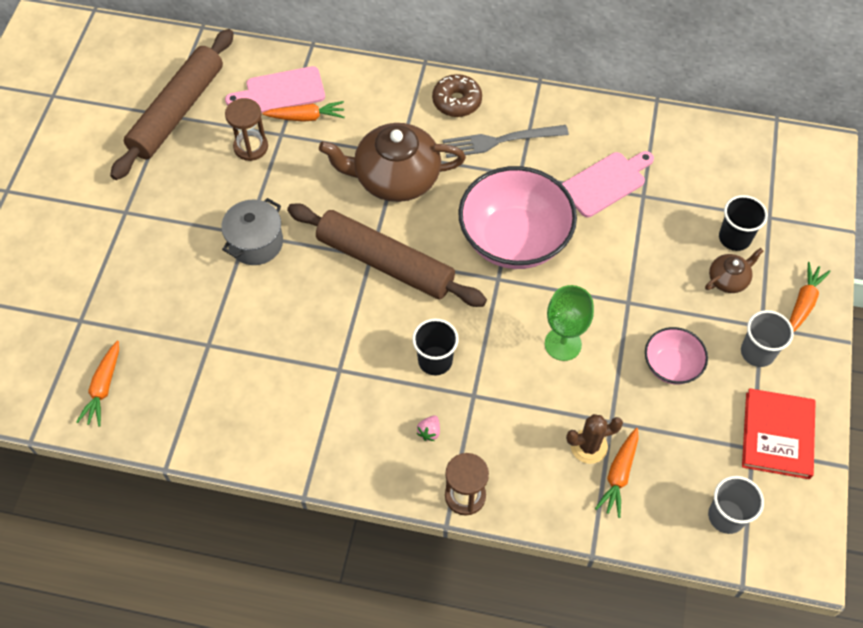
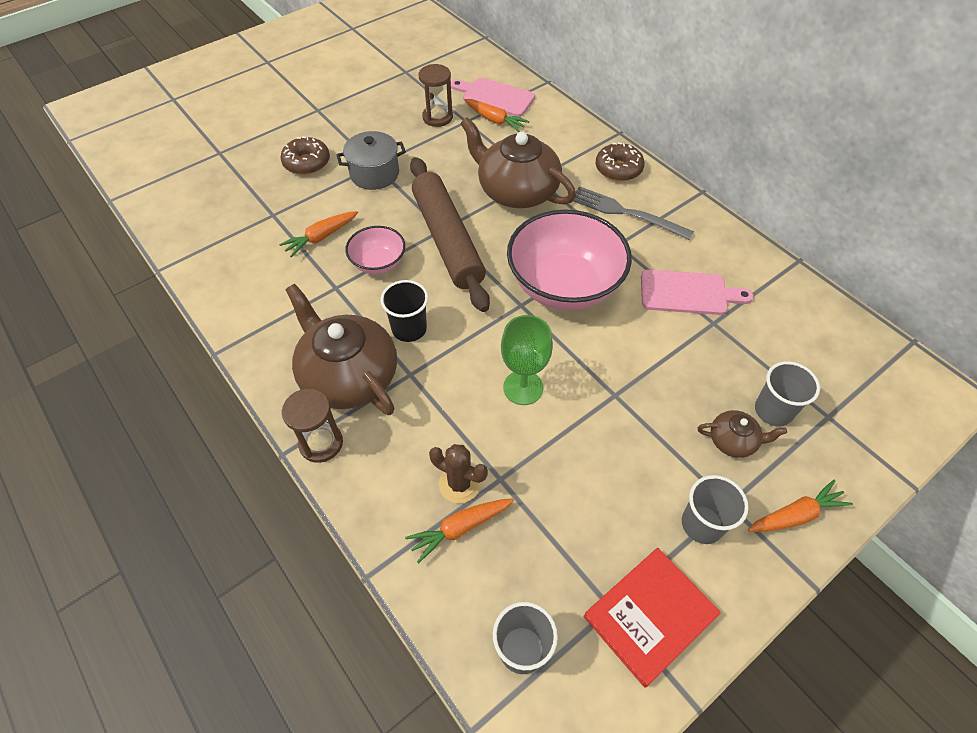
camera: 40 degrees right, 5 degrees down
orange carrot [76,340,119,426] -> orange carrot moved to [279,211,358,258]
brown rolling pin [110,29,234,180] -> none
pink strawberry [417,415,440,441] -> brown teapot [285,284,397,415]
pink bowl [645,327,708,385] -> pink bowl moved to [345,226,405,274]
black cup [719,195,768,251] -> grey cup [755,361,820,426]
none -> brown donut [281,136,330,175]

